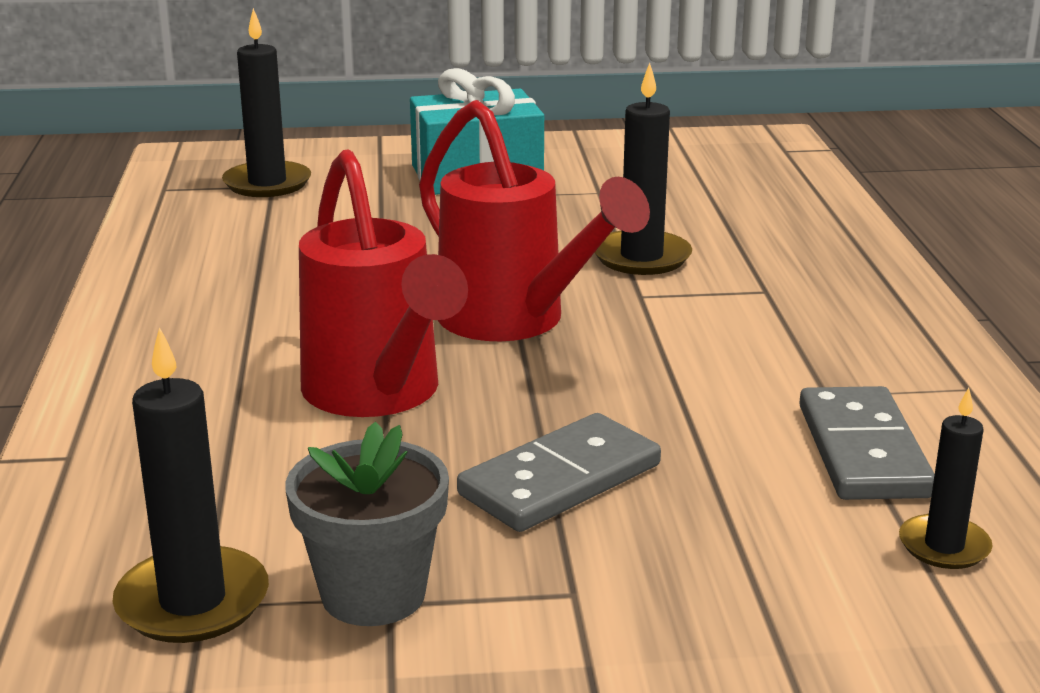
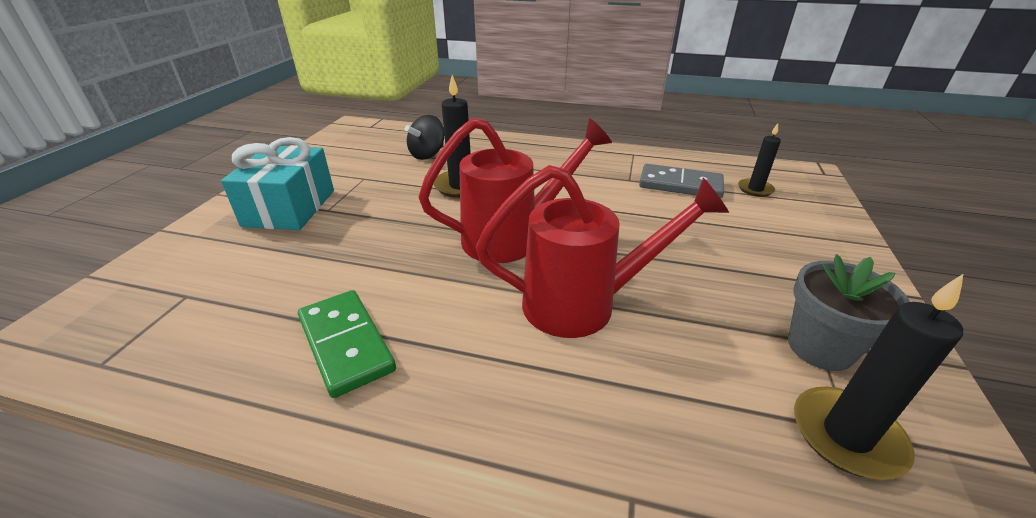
camera: 70 degrees left, 10 degrees up
black candle [222,8,311,197] -> none
grey domino [457,413,661,532] -> none
none -> green domino [298,290,396,398]
none -> black spinning top [405,115,444,160]

